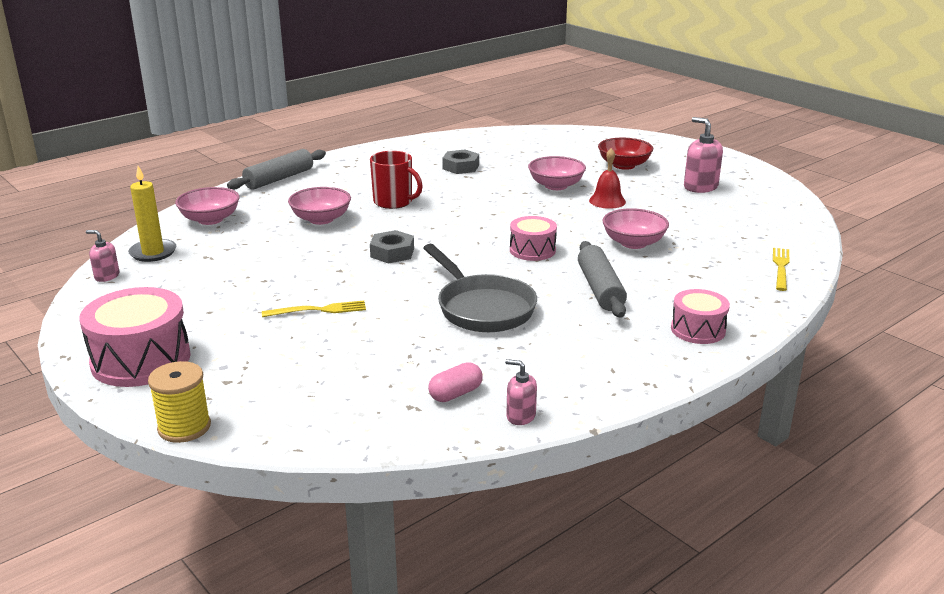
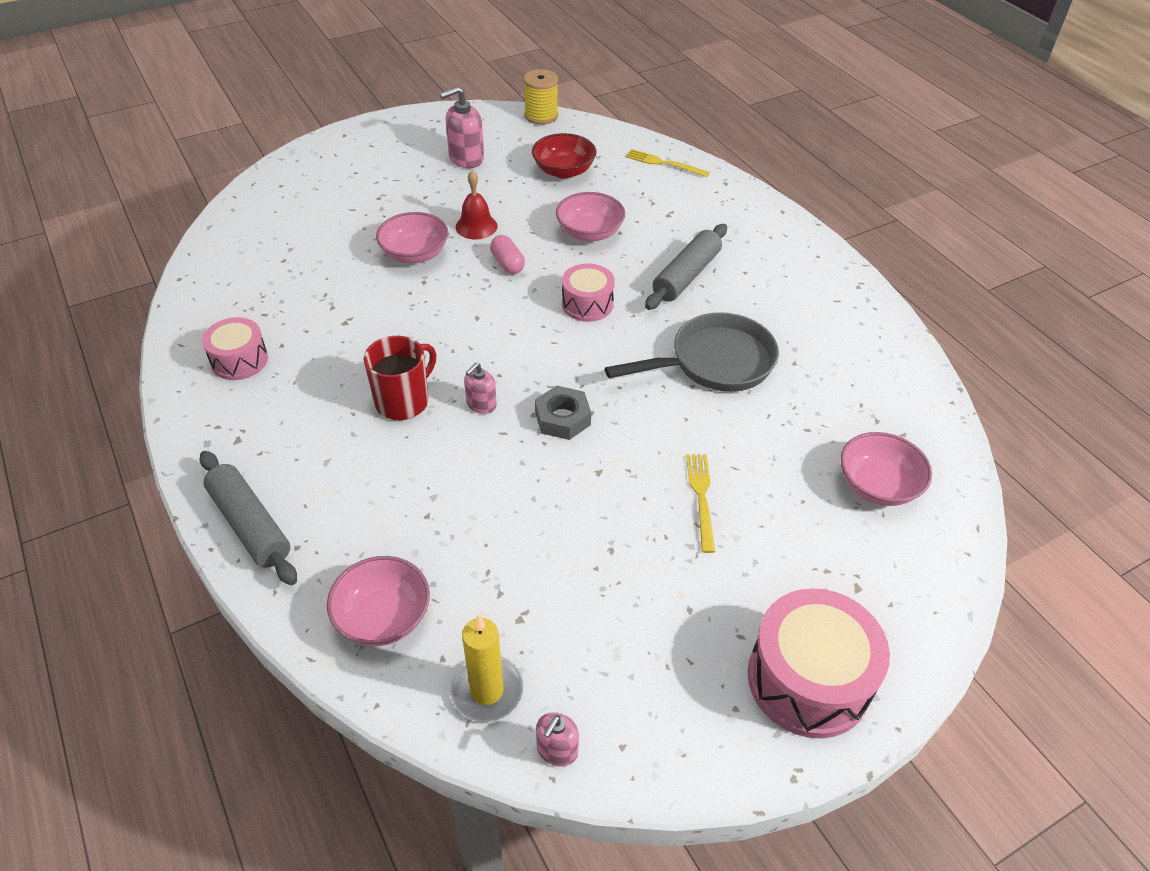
camera: 80 degrees left, 20 degrees up
yellow spool [148,361,211,443] -> yellow spool moved to [523,69,558,125]
pink bowl [288,187,351,225] -> pink bowl moved to [840,432,932,506]
pink capsule [428,362,483,402] -> pink capsule moved to [490,235,525,274]
grey nut [442,150,479,174] -> none
pink soap dispenser [505,359,537,425] -> pink soap dispenser moved to [464,362,497,414]
grey rolling pin [578,241,627,318] -> grey rolling pin turned 60 degrees counterclockwise [645,224,727,310]
red bowl [598,138,653,170] -> red bowl moved to [532,133,596,179]
pink drum [671,289,730,344] -> pink drum moved to [202,317,268,380]

